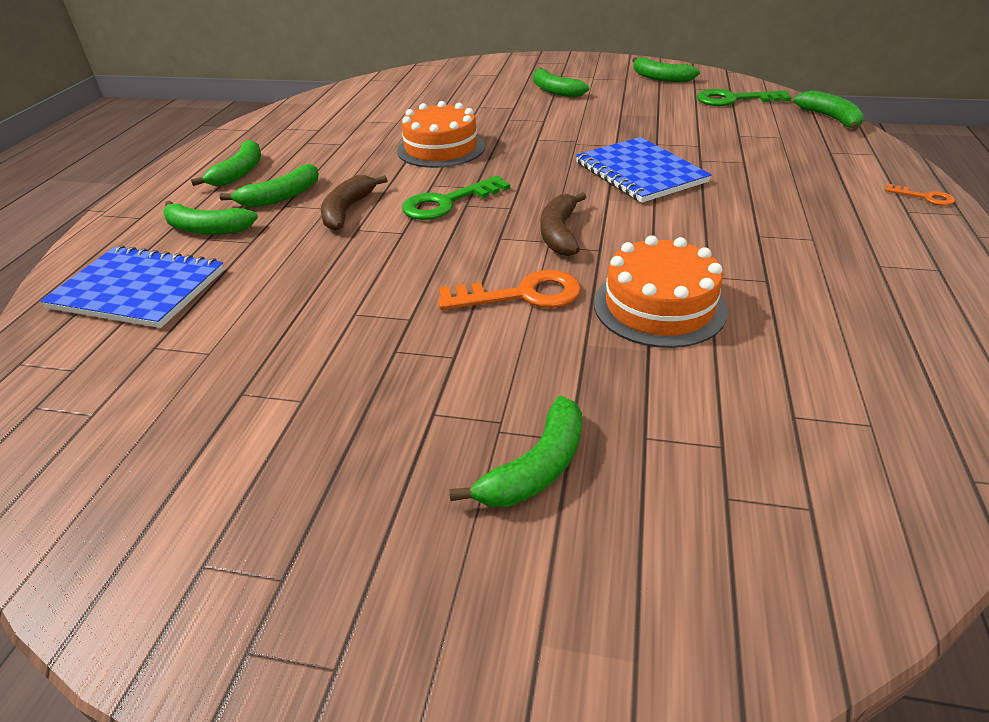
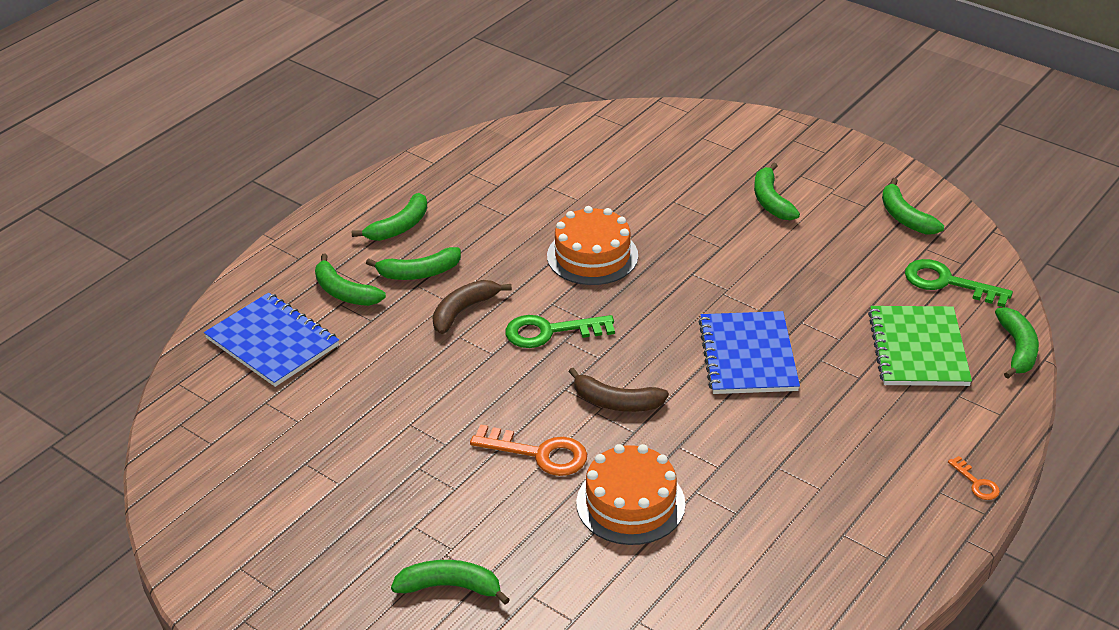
camera: 25 degrees right, 0 degrees up
green banana [449,395,582,507] -> green banana turned 150 degrees counterclockwise [391,560,510,605]
brown banana [541,192,586,256] -> brown banana turned 105 degrees counterclockwise [568,368,669,412]
none -> green notebook [868,306,972,386]

